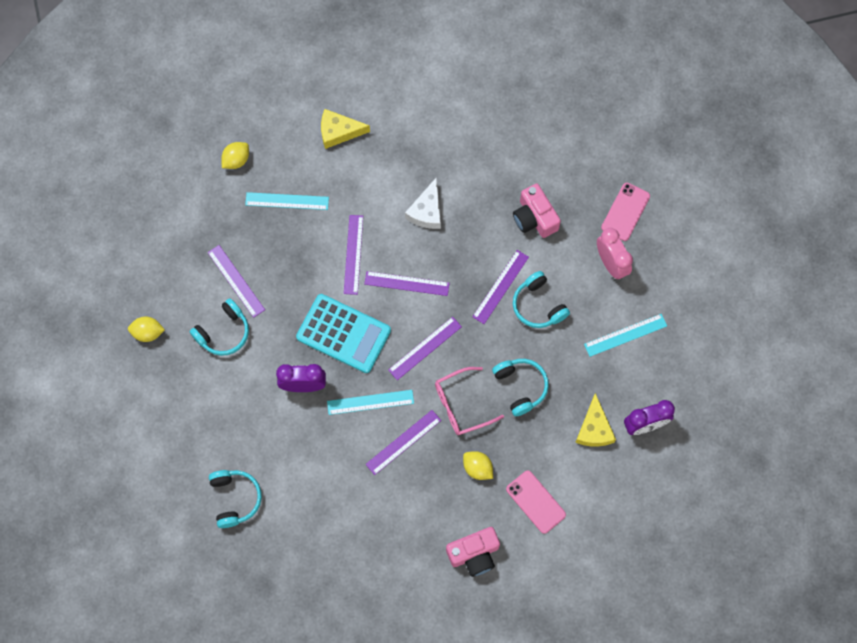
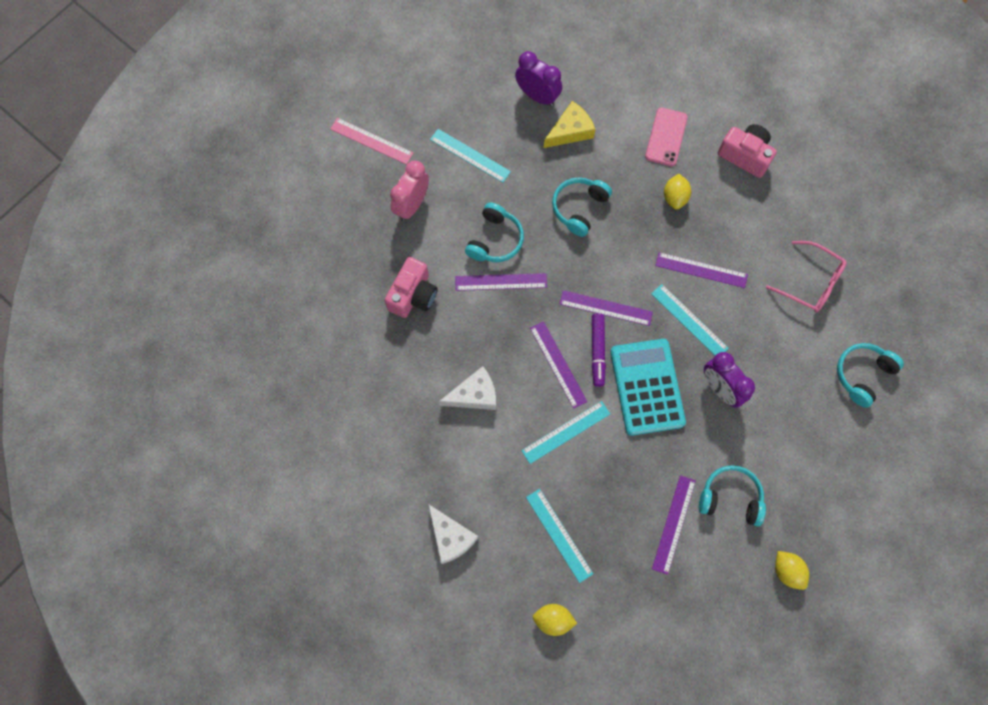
camera: 125 degrees left, 0 degrees up
yellow cheese [321,109,370,149] -> white cheese [428,504,478,564]
purple ruler [344,215,363,295] -> turquoise ruler [521,401,610,464]
pink glasses [435,367,504,435] -> pink glasses moved to [766,241,847,313]
pink phone [601,183,650,241] -> none
none -> pink ruler [330,118,413,165]
none -> purple marker [592,313,606,387]

